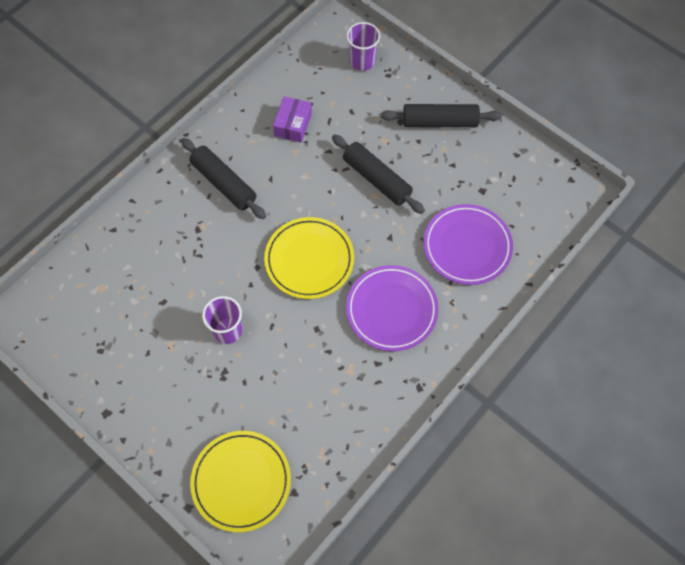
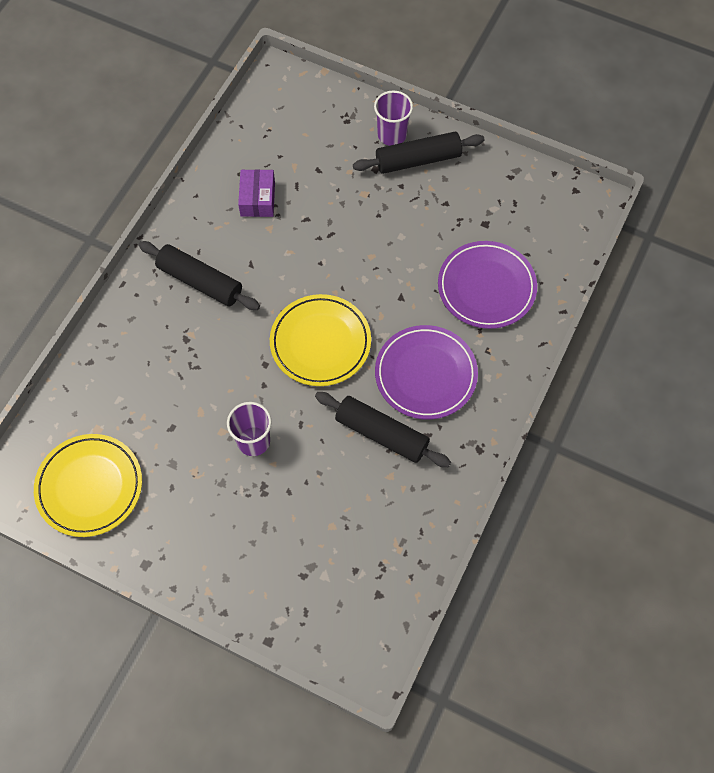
camera: 15 degrees left, 0 degrees up
yellow plate [190,431,291,532] -> yellow plate moved to [34,434,142,537]
black rolling pin [332,134,425,214] -> black rolling pin moved to [315,392,451,467]
purple cup [346,22,380,71] -> purple cup moved to [374,91,413,146]

